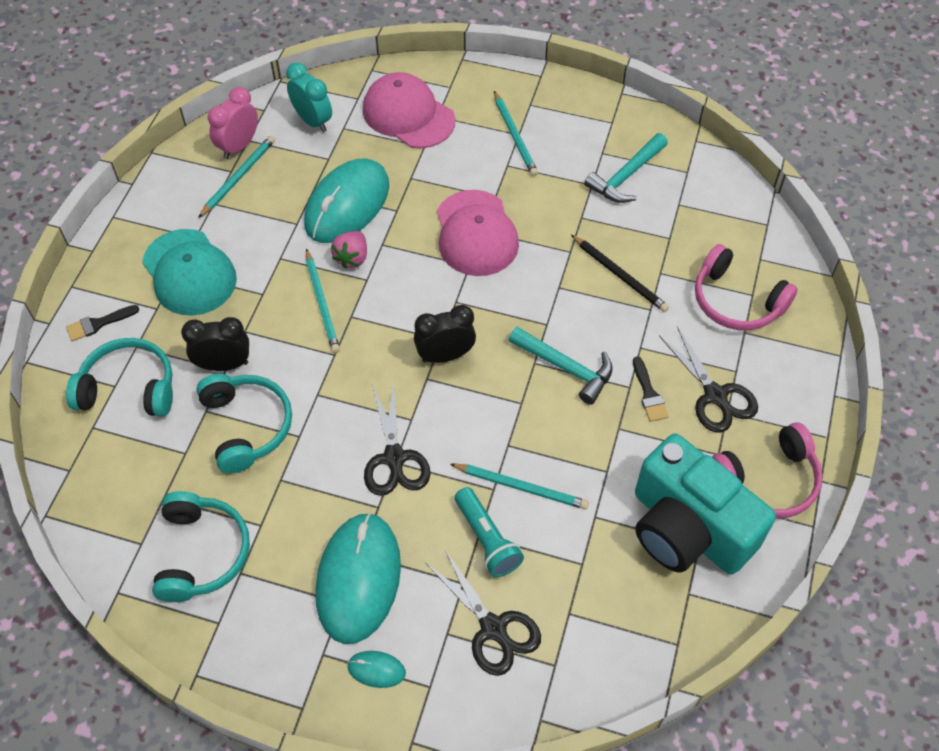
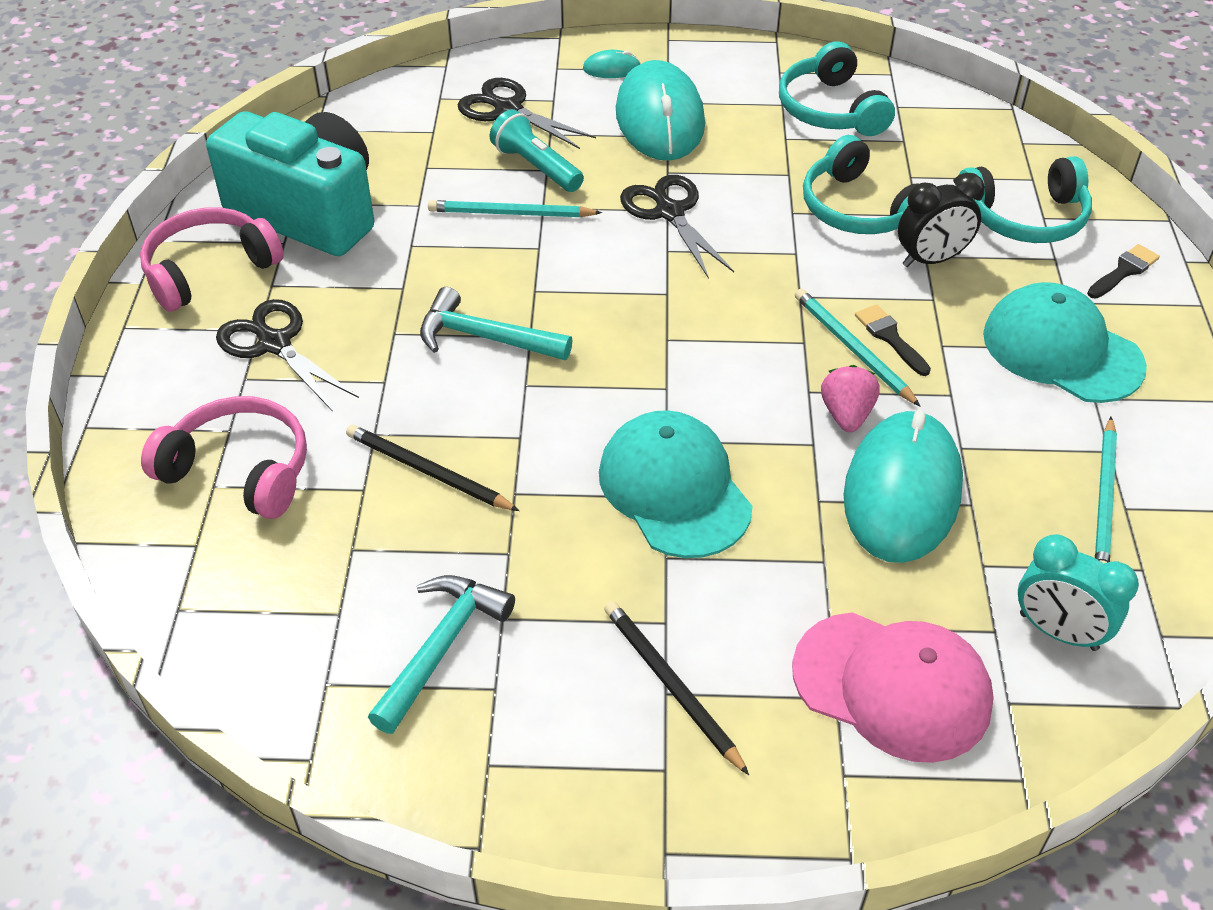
camera: 165 degrees right, 10 degrees down
pink clock [208,87,258,159] -> none
black clock [414,305,476,363] -> none
pink cap [437,190,519,276] -> turquoise cap [599,410,753,558]
turquoise pencil [494,91,538,176] -> black pencil [604,601,749,775]
black brush [633,356,669,422] -> black brush moved to [855,304,931,376]

